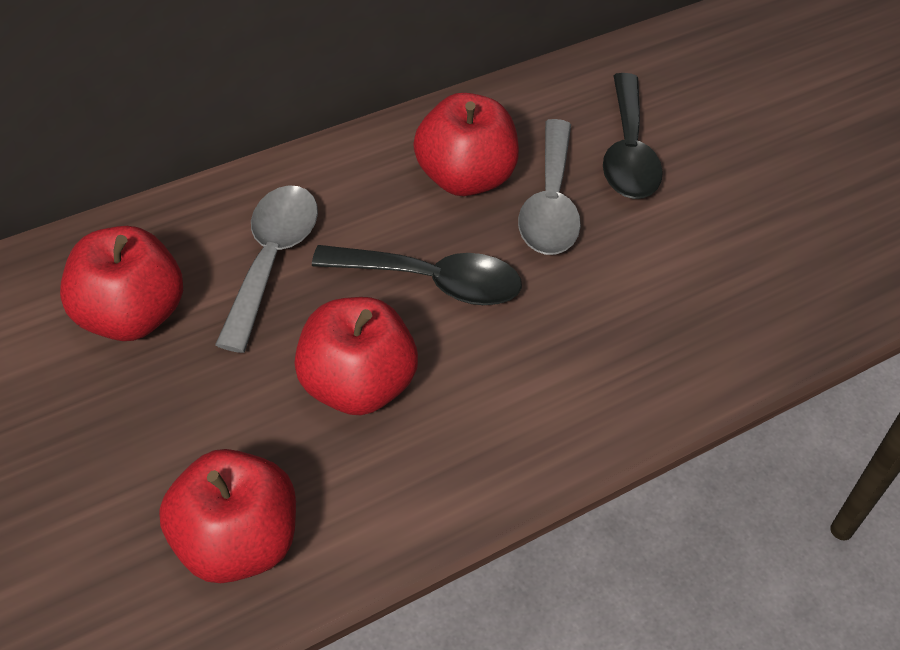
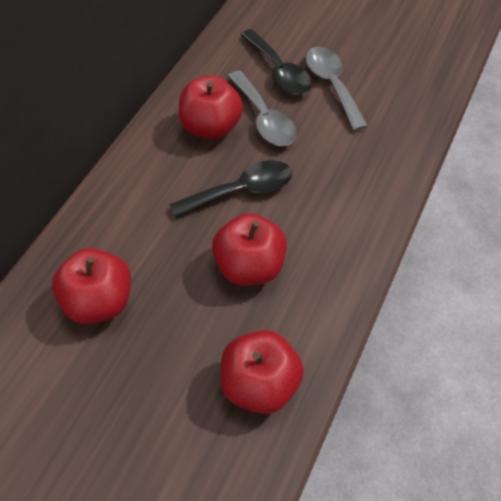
camera: 30 degrees left, 5 degrees up
grey spoon [215,185,318,353] -> grey spoon moved to [306,47,368,131]

